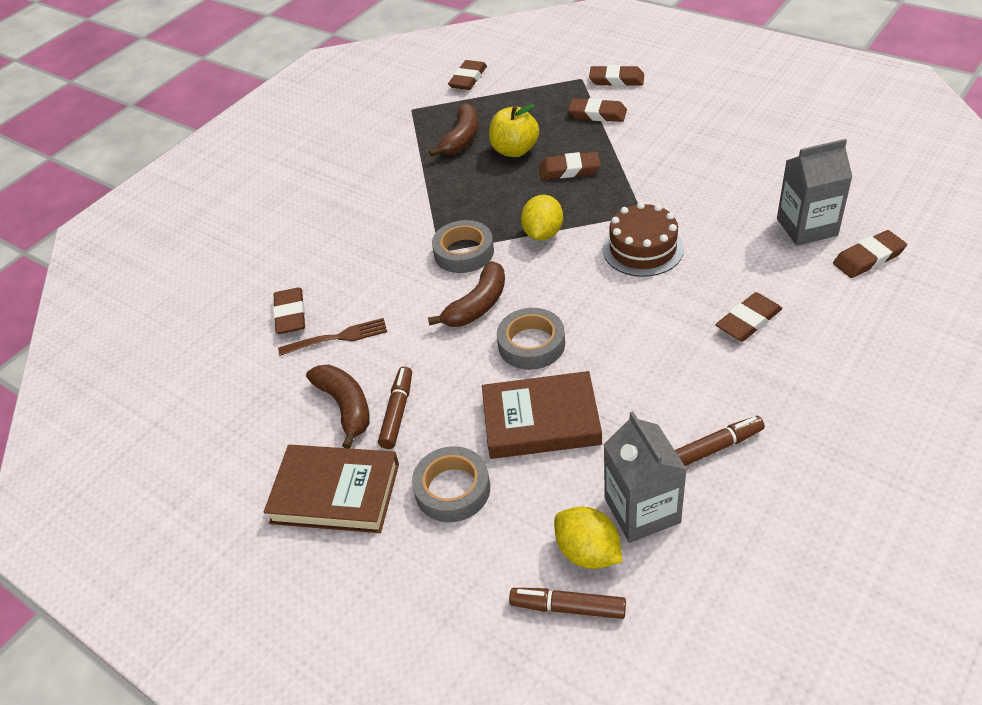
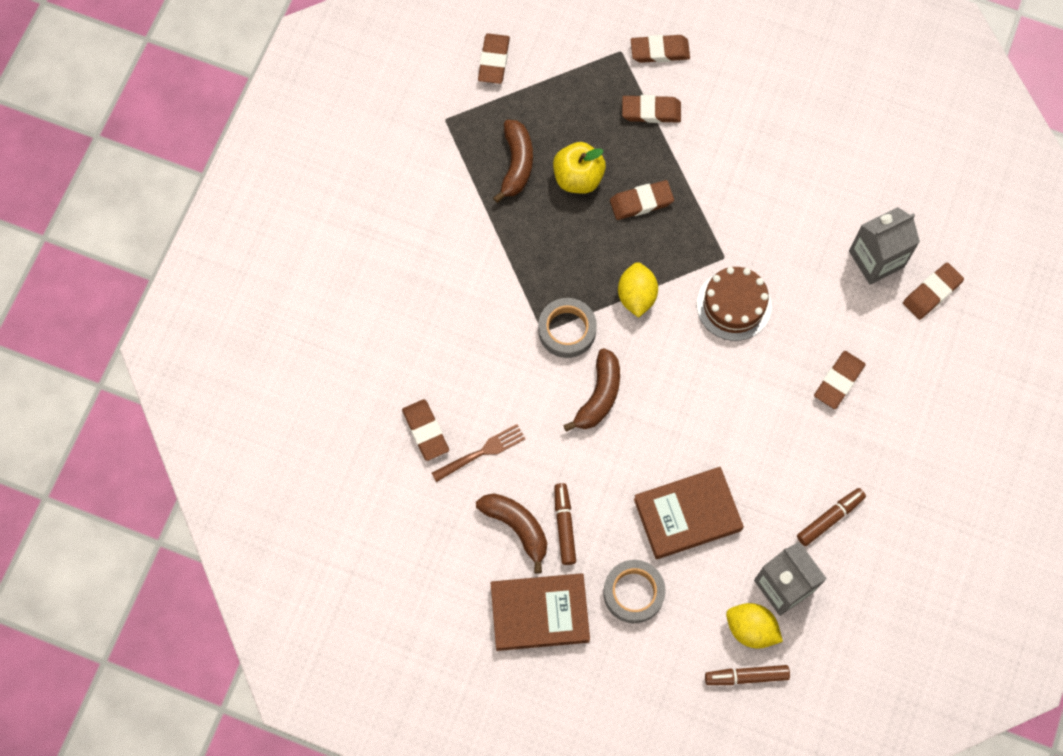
camera: 20 degrees left, 25 degrees up
grey tape [497,308,565,370] -> none

